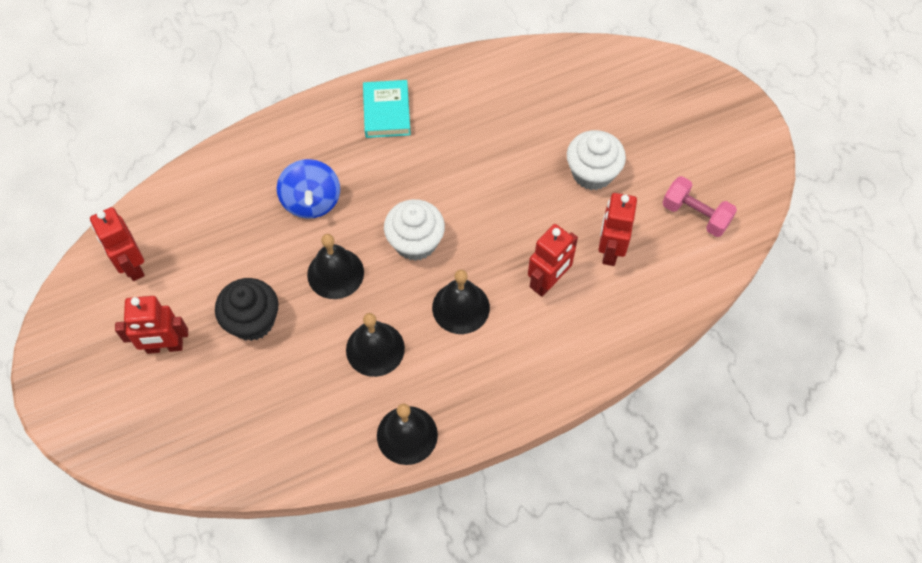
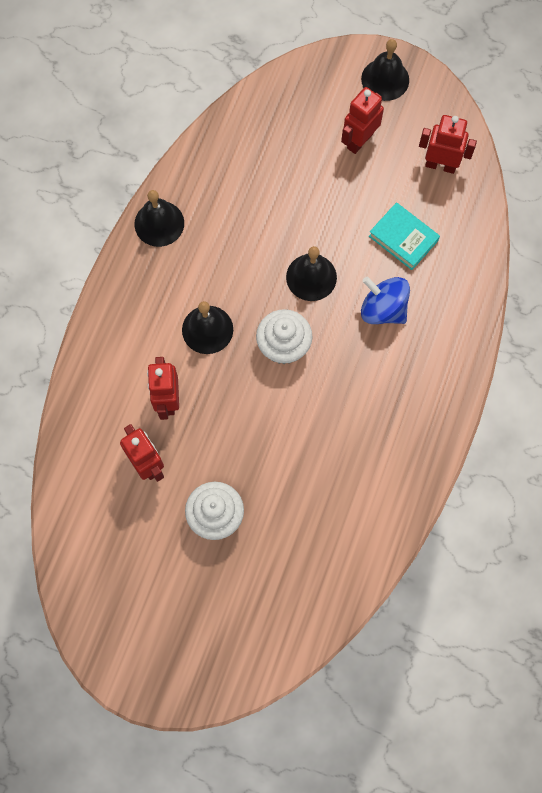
camera: 135 degrees right, 10 degrees up
black cupcake [215,278,279,341] -> none
black bell [346,313,405,377] -> black bell moved to [361,39,409,101]
turquoise book [363,80,411,138] -> turquoise book moved to [369,202,440,270]
pink dumbbell [662,176,737,237] -> none

